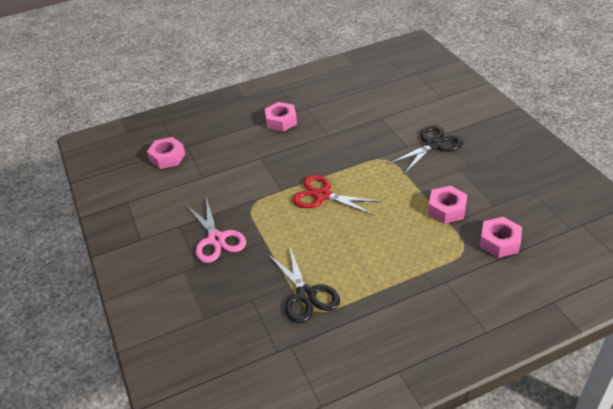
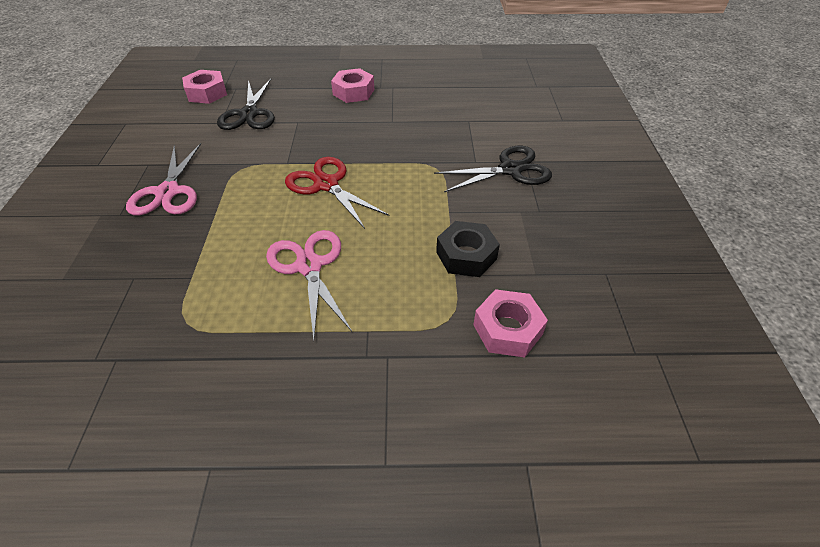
camera: 20 degrees right, 5 degrees up
black scissors [268,245,340,323] -> black scissors moved to [217,79,275,130]
pink nut [428,186,467,224] -> black nut [436,221,500,277]
none -> pink scissors [266,230,352,340]

